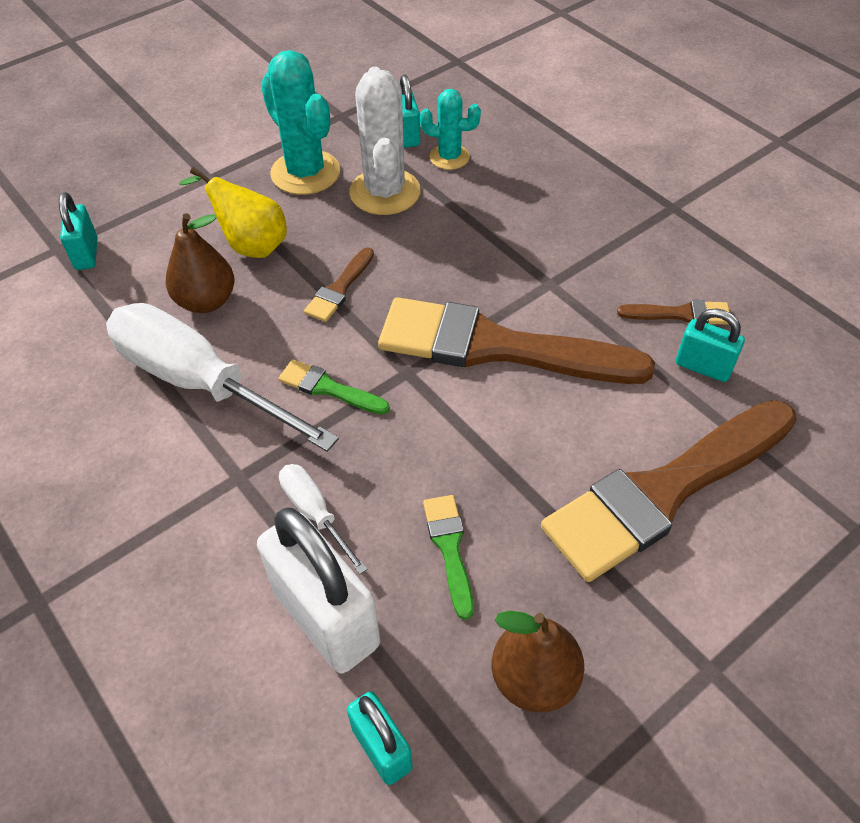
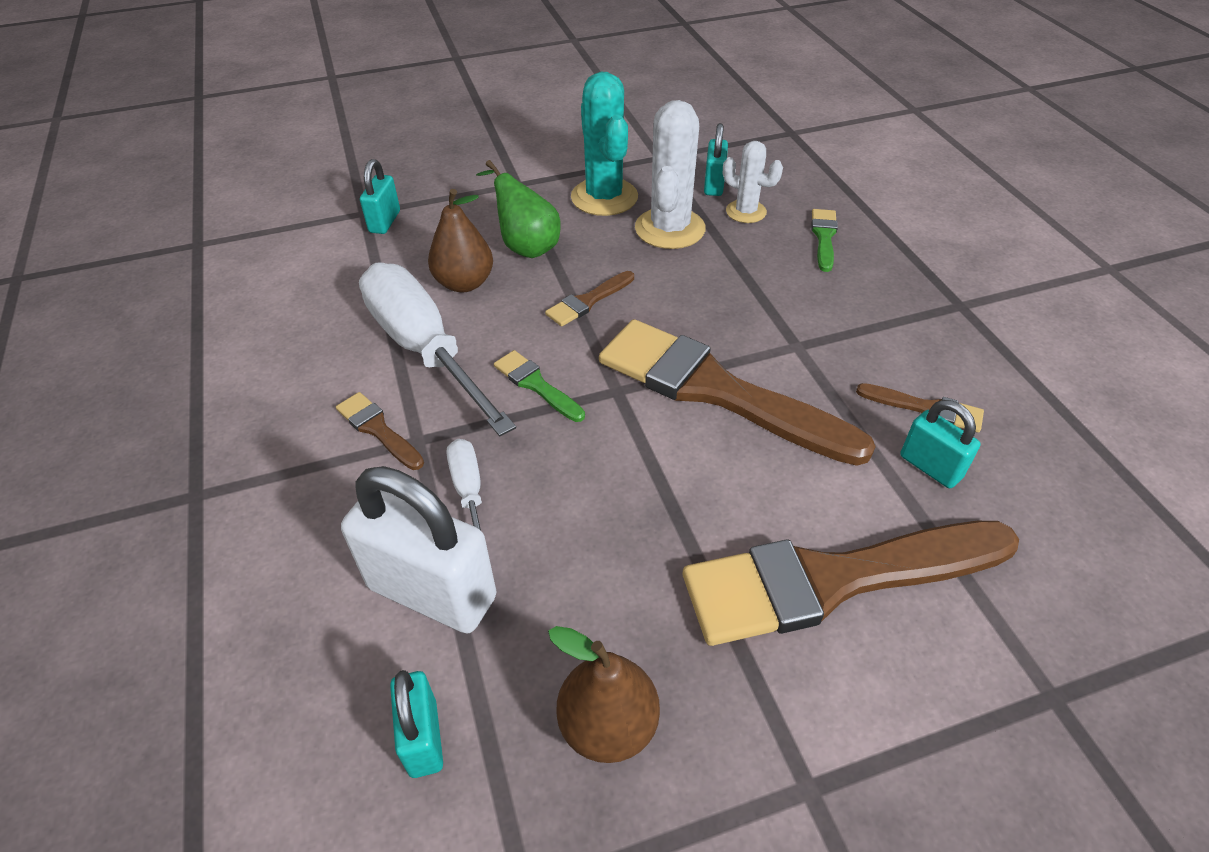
camera: 20 degrees right, 5 degrees down
yellow pear [179,167,287,258] -> green pear [476,160,561,258]
white padlock [257,508,380,674] -> white padlock turned 45 degrees counterclockwise [341,466,496,634]
turquoise cactus [420,89,481,170] -> white cactus [723,141,783,223]
green brush [423,495,474,620] -> green brush moved to [811,209,838,272]
none -> brown brush [336,392,424,470]

